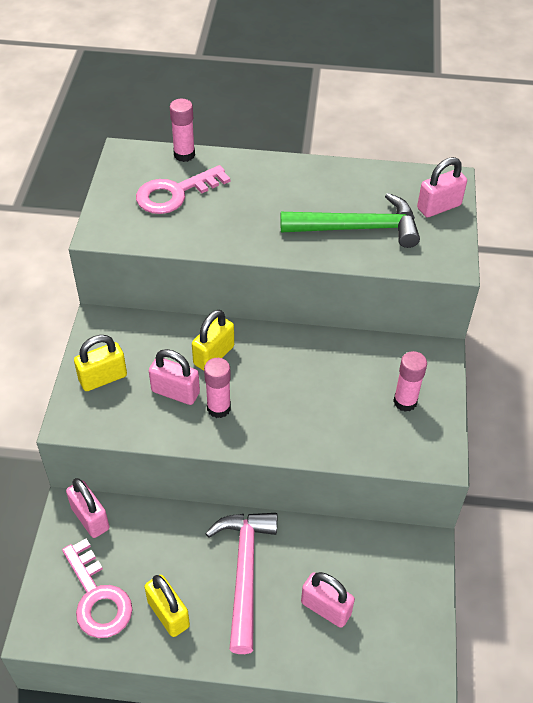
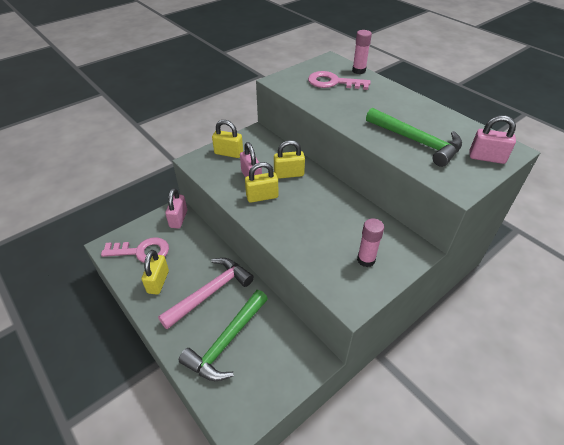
camera: 45 degrees right, 5 degrees down
pink key [62,539,133,638] -> pink key turned 105 degrees counterclockwise [101,237,169,263]
pink glue stick [204,358,231,418] -> yellow padlock [245,162,278,203]
pink padlock [301,572,355,628] -> green hammer [179,290,268,381]

